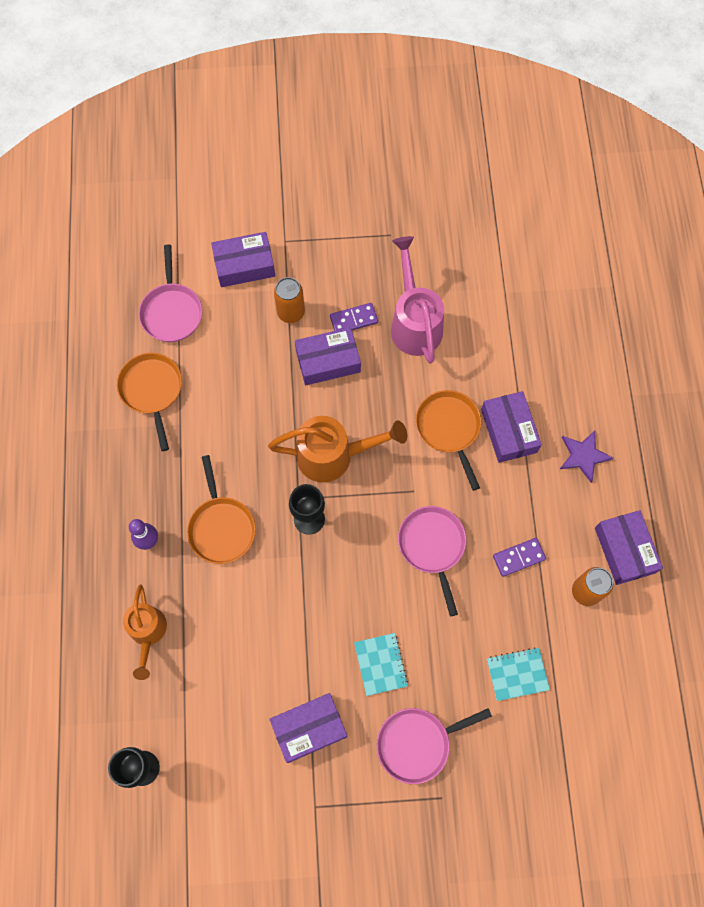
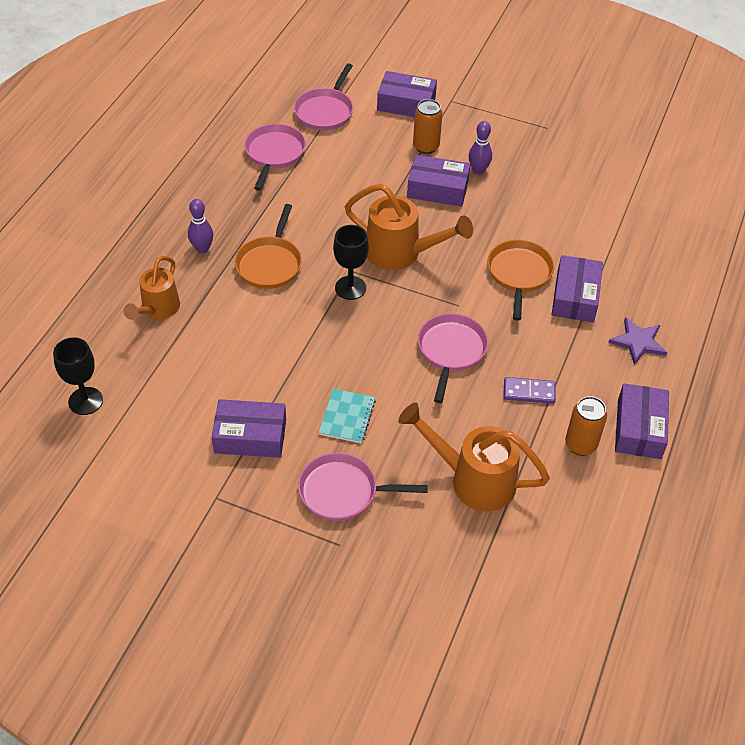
camera: 25 degrees right, 20 degrees down
orange pan [117,353,182,451] -> pink pan [245,124,306,191]
purple domino [330,303,378,331] -> purple bowling pin [468,121,492,175]
pink watering can [391,236,444,364] -> none
turquoise notebook [487,647,550,701] -> orange watering can [398,402,550,512]

